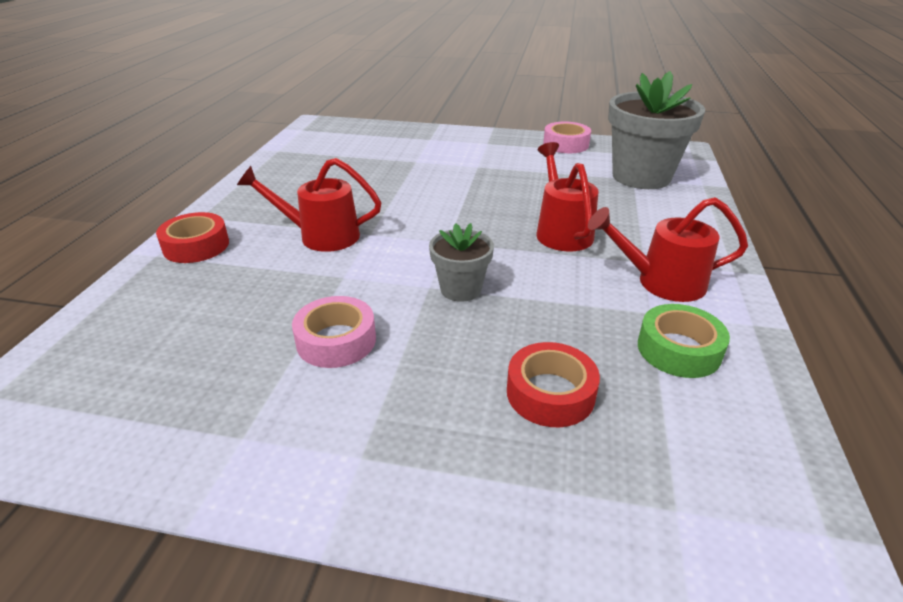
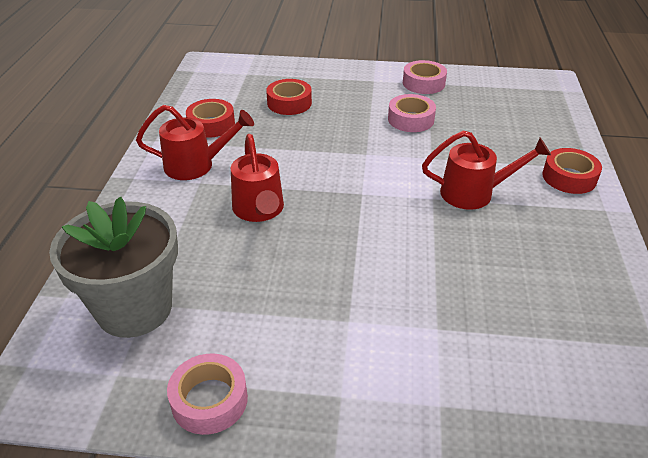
camera: 175 degrees right, 5 degrees up
grey flower pot [429,223,494,302] -> none
green tape [638,304,730,378] -> red tape [186,99,235,138]
none -> pink tape [403,60,447,94]

